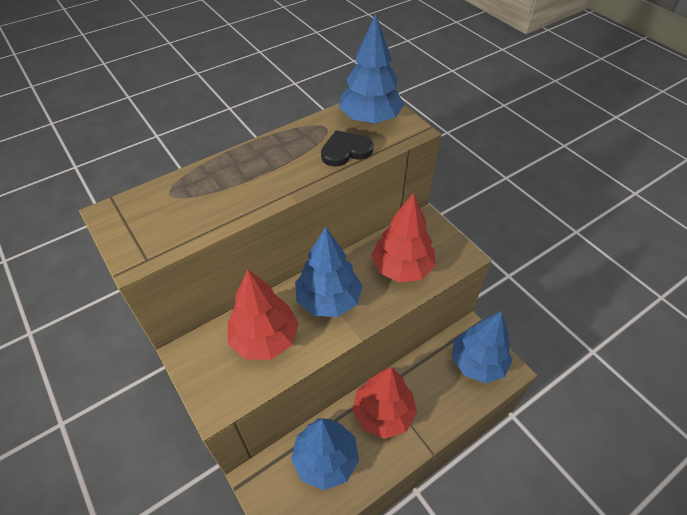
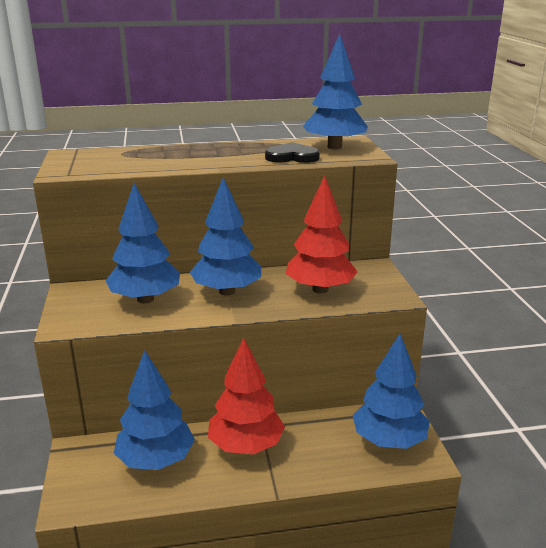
camera: 25 degrees right, 25 degrees down
red tree [228,270,299,360] -> blue tree [106,183,180,303]

